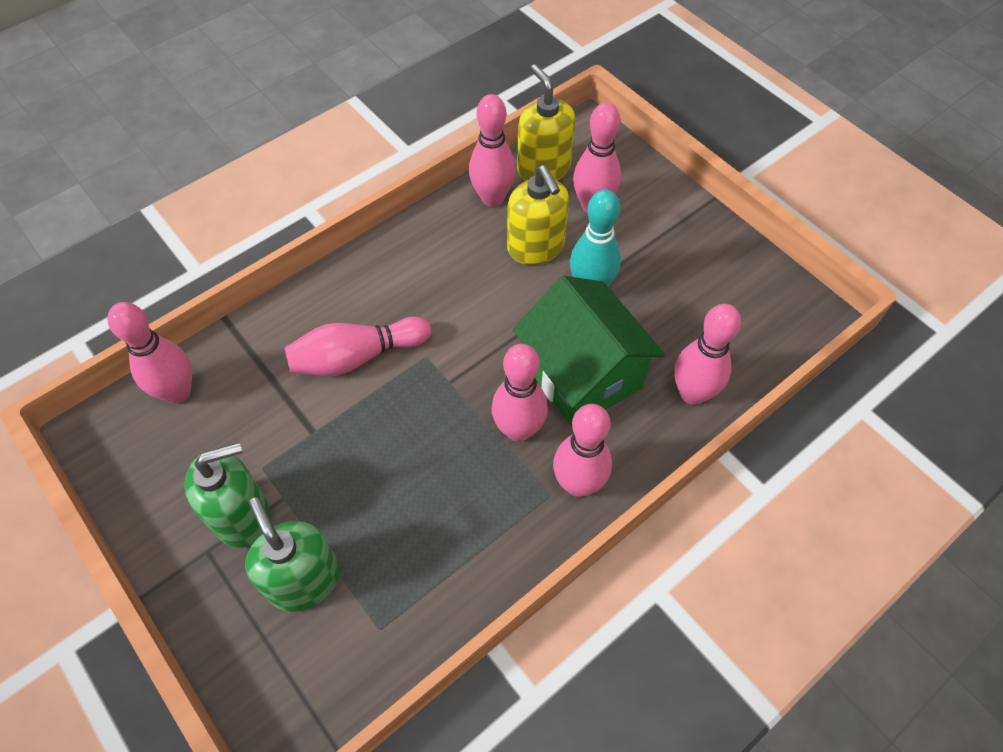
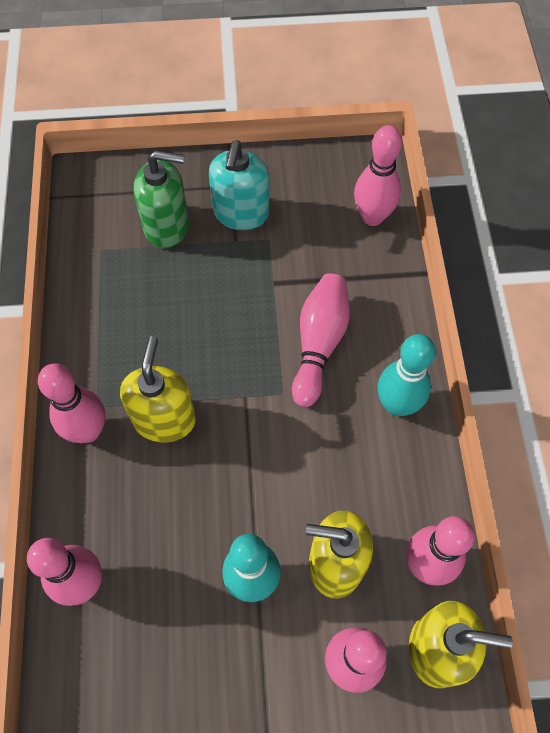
camera: 125 degrees right, 5 degrees up
green soap dispenser [185,442,270,548] -> turquoise soap dispenser [209,140,269,230]
pink bowling pin [491,344,548,442] -> yellow soap dispenser [120,336,196,442]
green house [513,276,665,427] -> none
none -> turquoise bowling pin [377,334,435,416]

